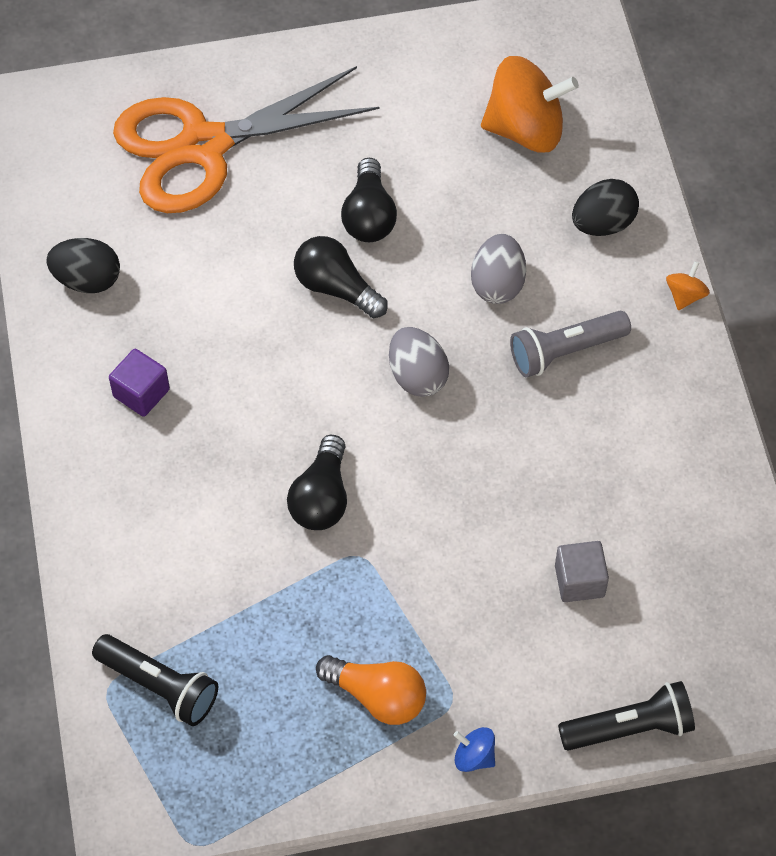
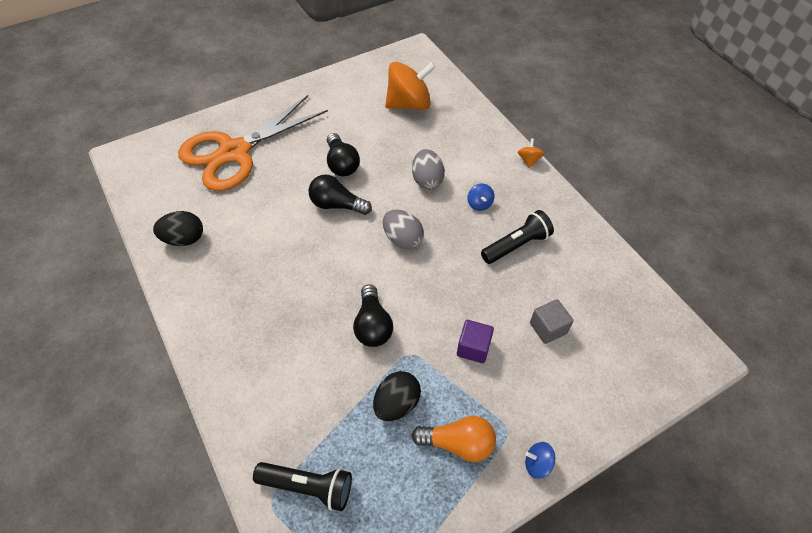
camera: 20 degrees left, 5 degrees down
purple cube [109,349,170,417] -> purple cube moved to [457,320,494,363]
grey flashlight [510,311,631,377] -> blue spinning top [467,183,495,211]
black flashlight [558,681,695,751] -> black flashlight moved to [481,210,554,264]
black egg [572,179,639,236] -> black egg moved to [373,371,421,421]

